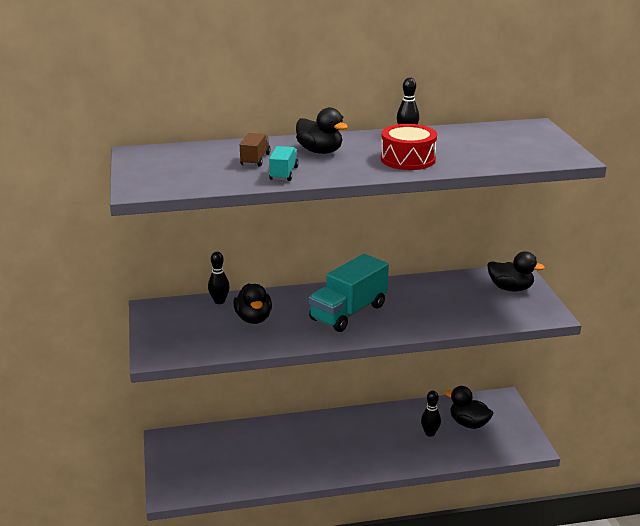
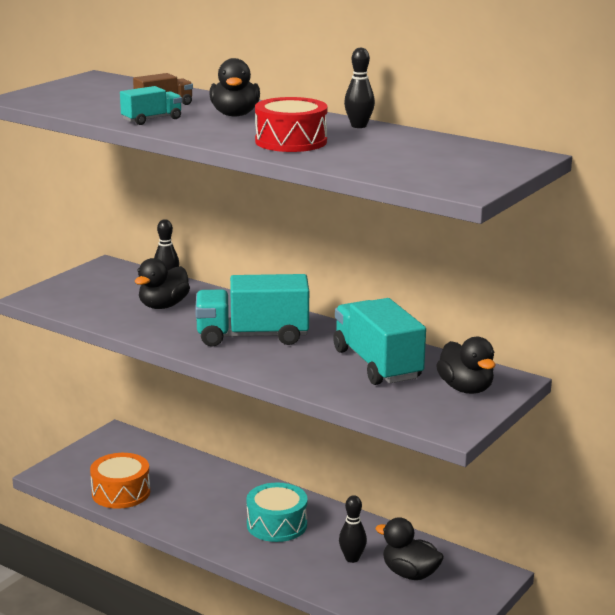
camera: 45 degrees right, 5 degrees down
black duck [445,386,493,429] -> black duck turned 45 degrees counterclockwise [375,517,444,580]
none -> orange drum [90,453,150,509]
none -> turquoise drum [246,482,308,542]
none -> turquoise truck [333,298,426,385]

